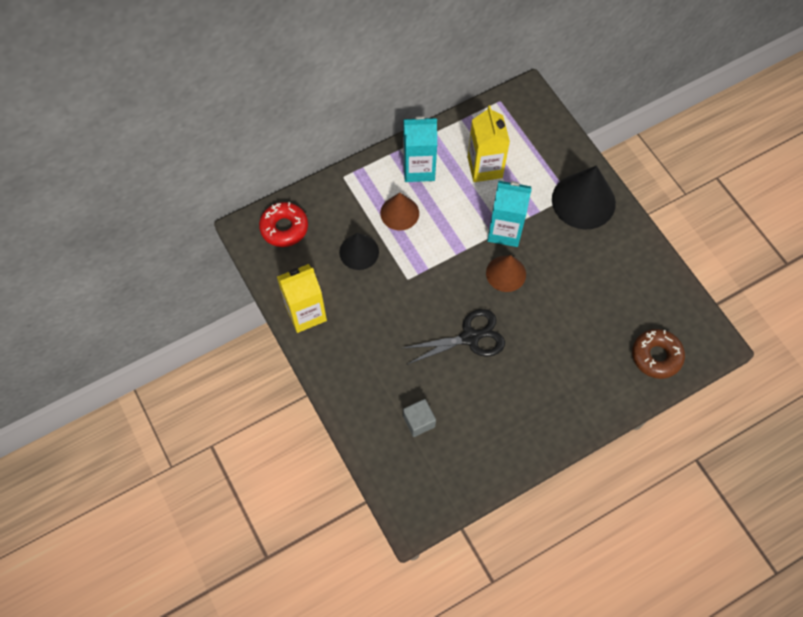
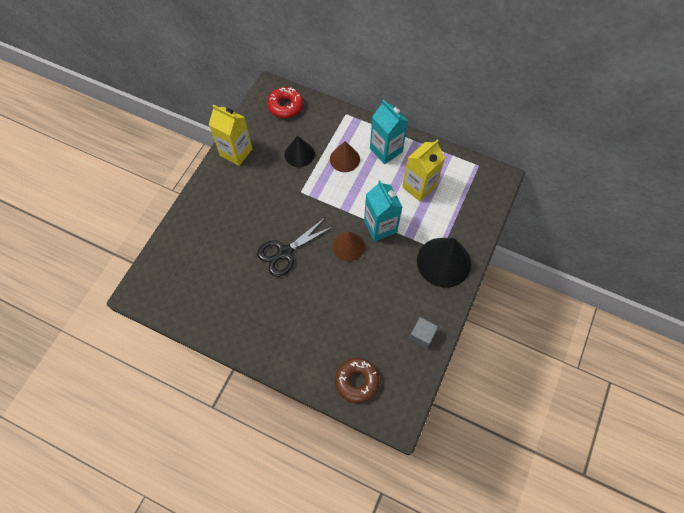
camera: 55 degrees right, 0 degrees up
black scissors [403,309,505,364] -> black scissors turned 105 degrees clockwise [257,219,332,277]
grey cube [403,399,436,437] -> grey cube moved to [409,317,438,348]

